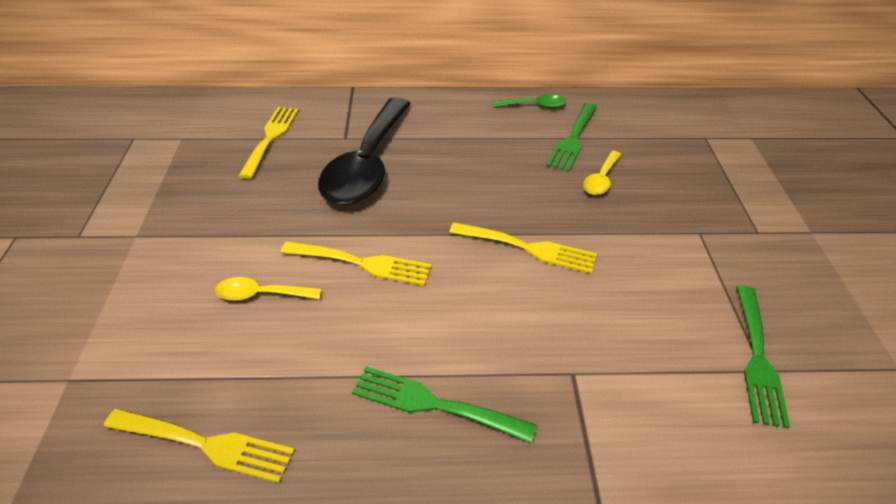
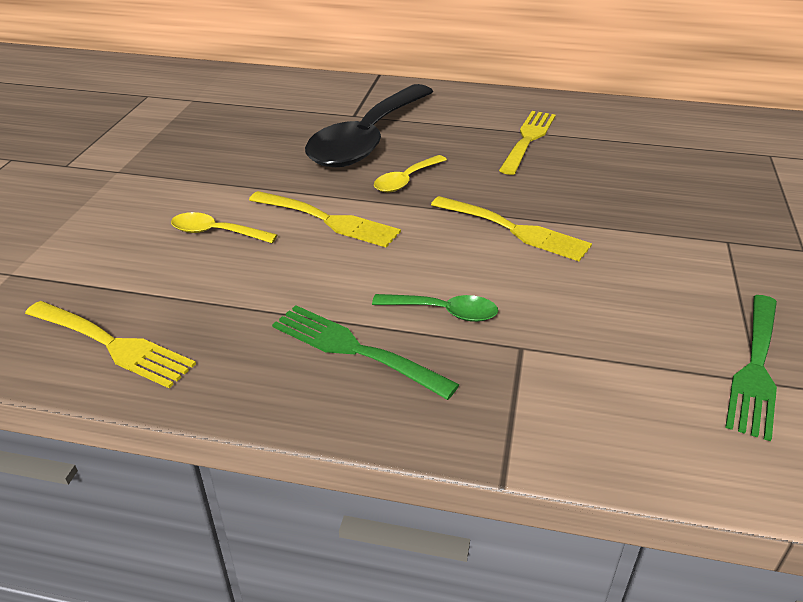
camera: 15 degrees right, 5 degrees down
yellow fork [238,107,299,179] -> yellow fork moved to [499,111,556,175]
green spoon [492,95,566,108] -> green spoon moved to [372,294,498,322]
green fork [546,103,597,172] -> none
yellow spoon [583,151,621,195] -> yellow spoon moved to [374,155,447,192]

